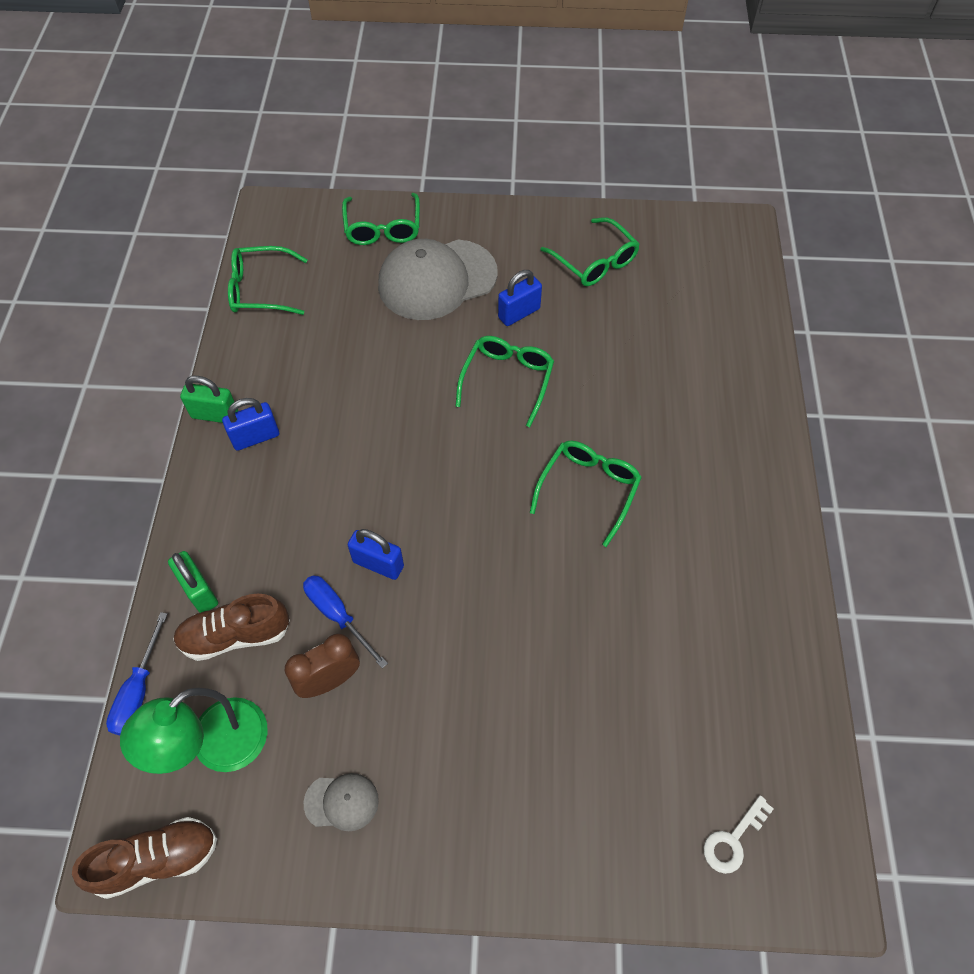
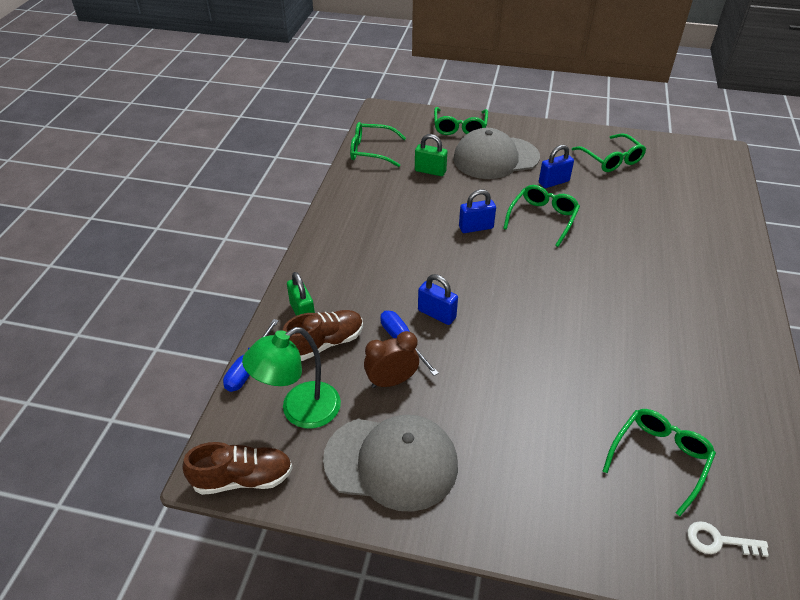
camera: 10 degrees right, 15 degrees down
brown shoe [173,593,290,661] -> brown shoe turned 150 degrees clockwise [283,310,363,361]
green padlock [180,376,238,423] -> green padlock moved to [415,134,447,176]
blue padlock [222,398,279,451] -> blue padlock moved to [459,190,496,233]
grey cap [304,773,379,831] -> grey cap [323,415,458,512], size x2.26
green glasses [529,441,642,547] -> green glasses moved to [603,409,716,516]
white key [703,795,773,874] -> white key turned 45 degrees clockwise [687,521,769,557]

